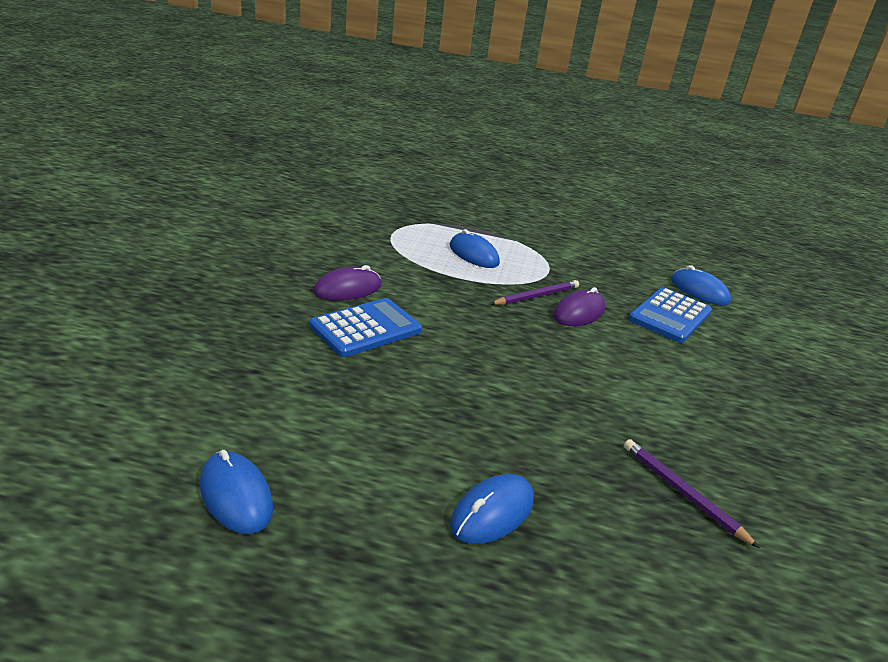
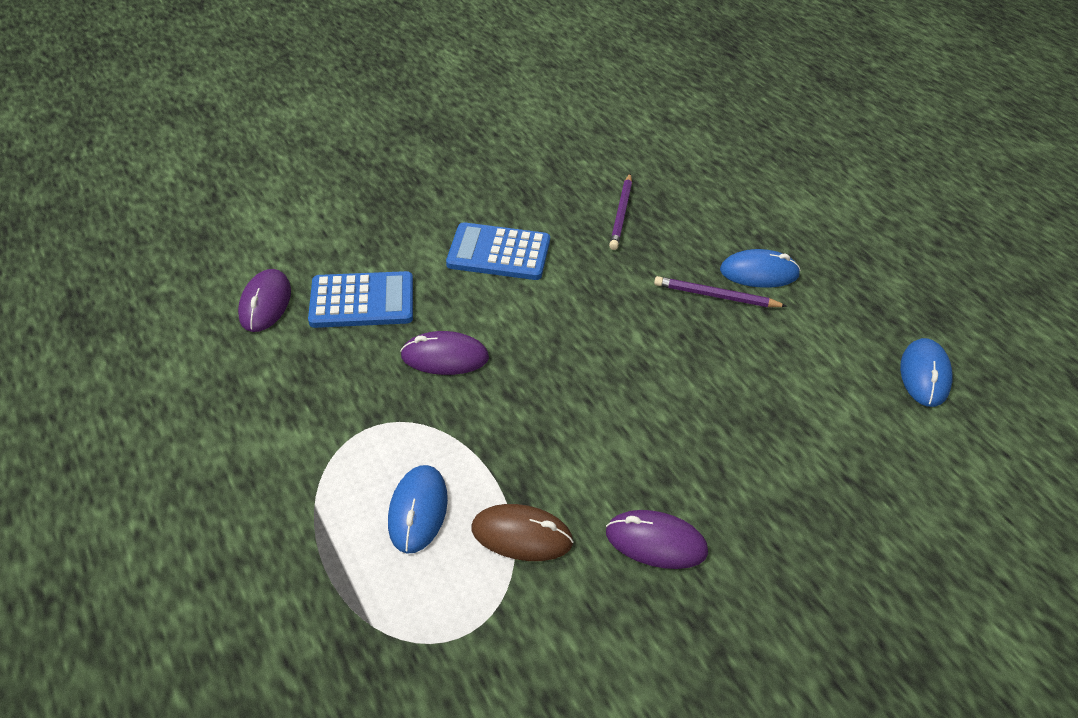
camera: 130 degrees left, 15 degrees up
blue calculator [310,298,422,357] -> blue calculator moved to [446,222,550,280]
purple pencil [490,280,579,305] -> purple pencil moved to [654,276,787,307]
blue mouse [671,265,731,306] -> purple mouse [238,269,291,332]
none -> brown mouse [471,504,574,561]

